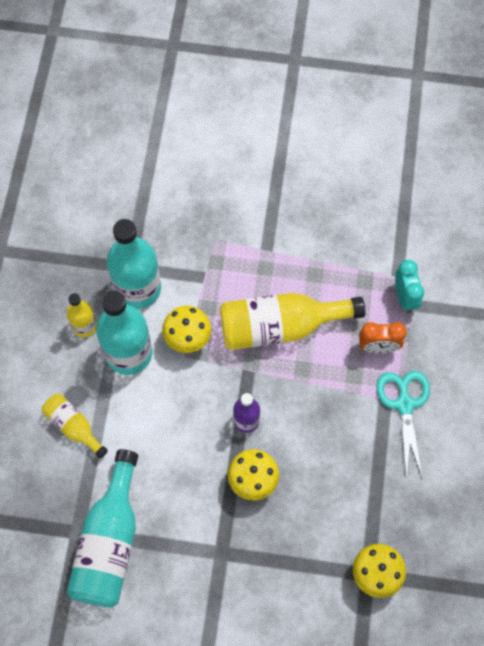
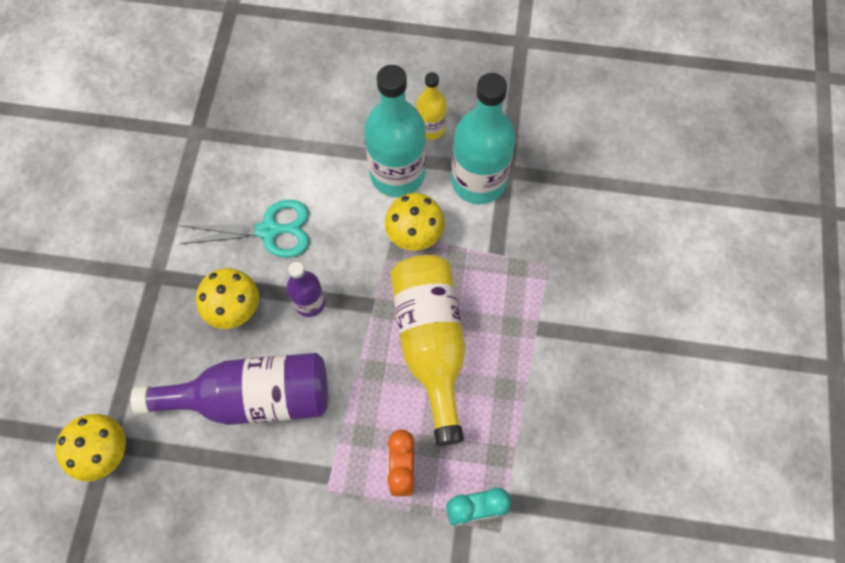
camera: 90 degrees right, 0 degrees up
yellow bottle [42,394,108,458] -> none
turquoise bottle [67,449,138,608] -> none
turquoise scissors [376,371,430,479] -> turquoise scissors moved to [180,200,309,258]
none -> purple bottle [131,353,328,425]

